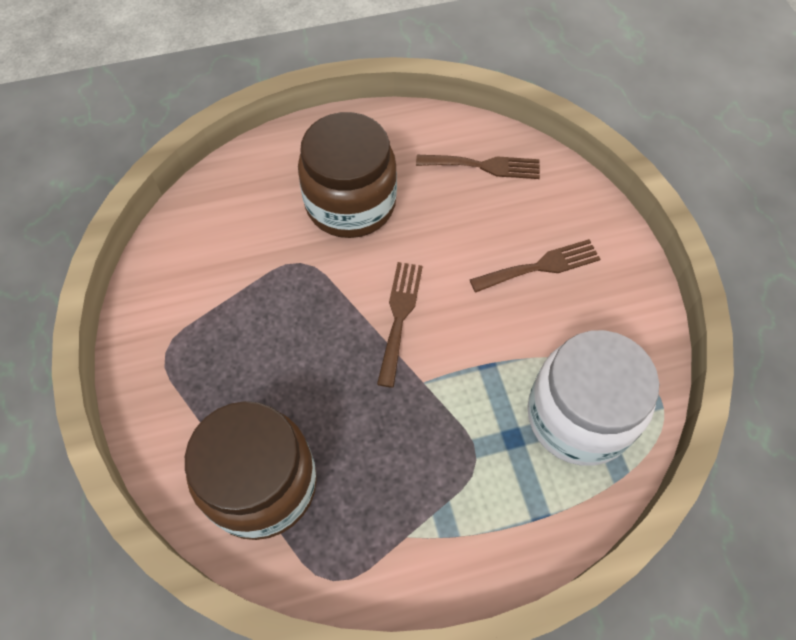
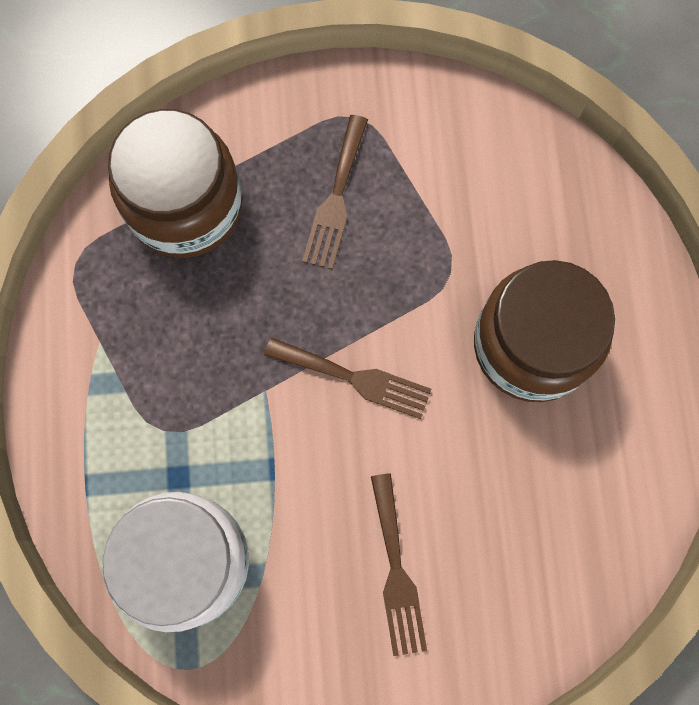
camera: 100 degrees right, 15 degrees up
brown fork [416,155,540,179] -> brown fork moved to [302,115,368,270]

